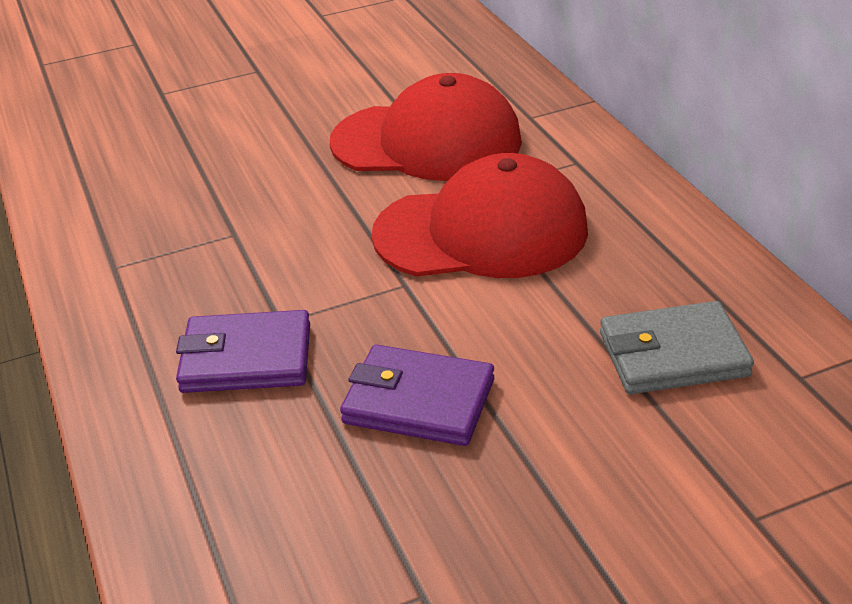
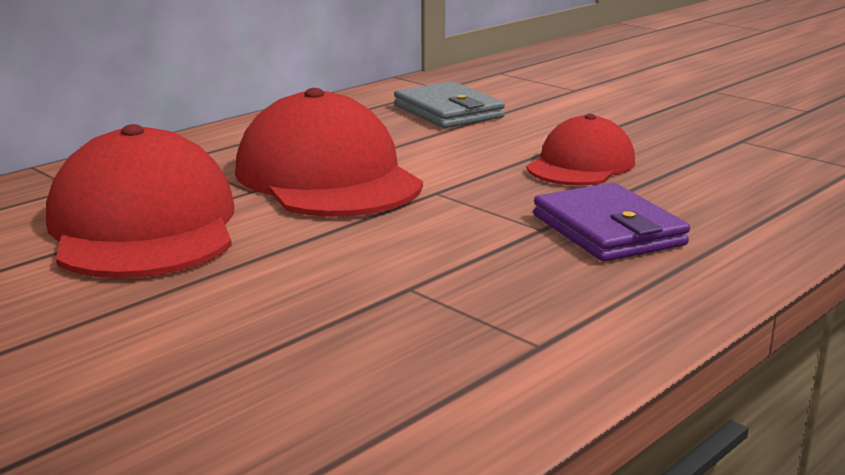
camera: 115 degrees left, 15 degrees down
purple wallet [340,345,494,446] -> red cap [527,114,635,186]

